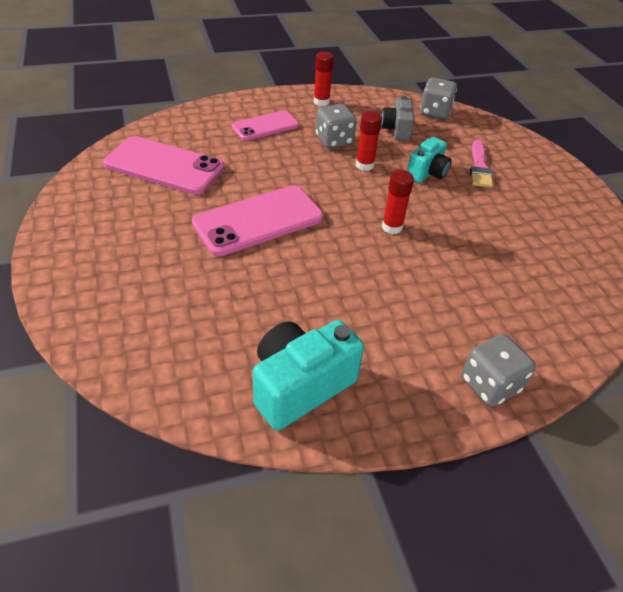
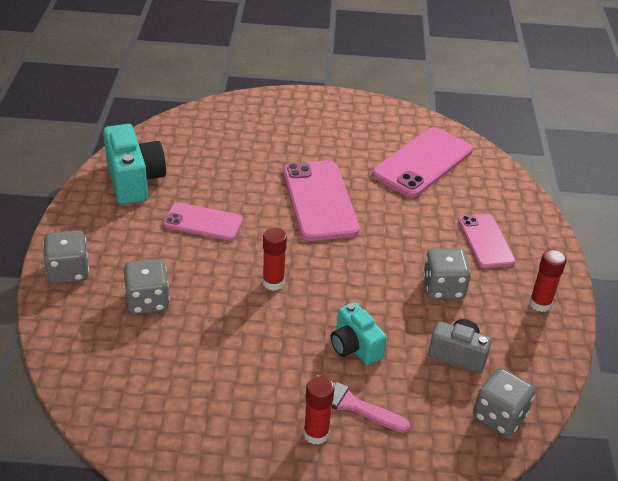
camera: 110 degrees right, 5 degrees down
red glue stick [356,111,382,171] -> red glue stick moved to [304,376,334,445]
none -> grey dice [124,259,170,314]
none -> pink phone [163,202,243,241]

